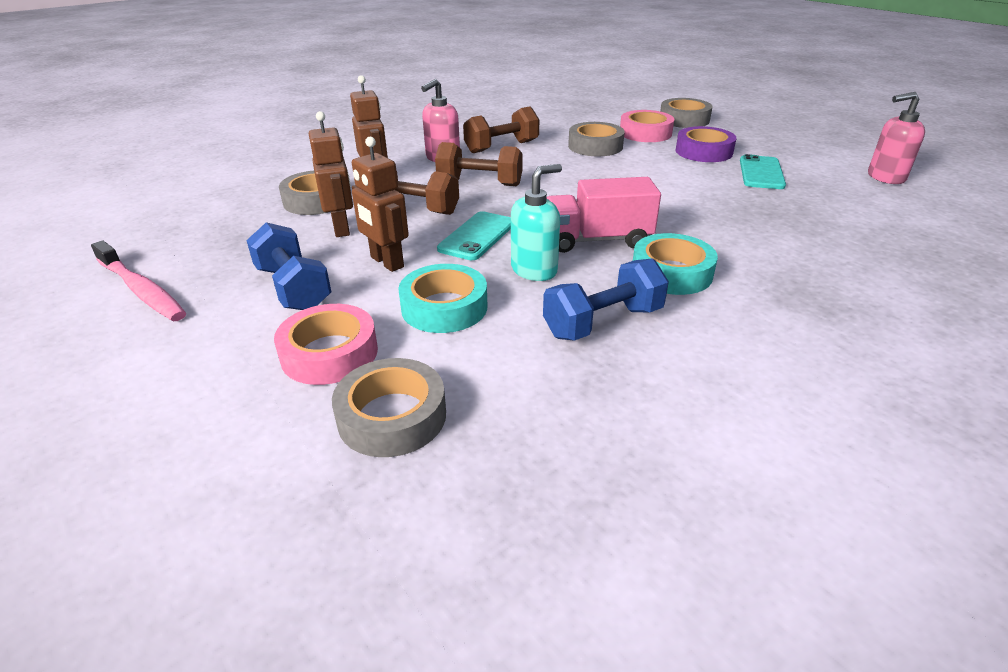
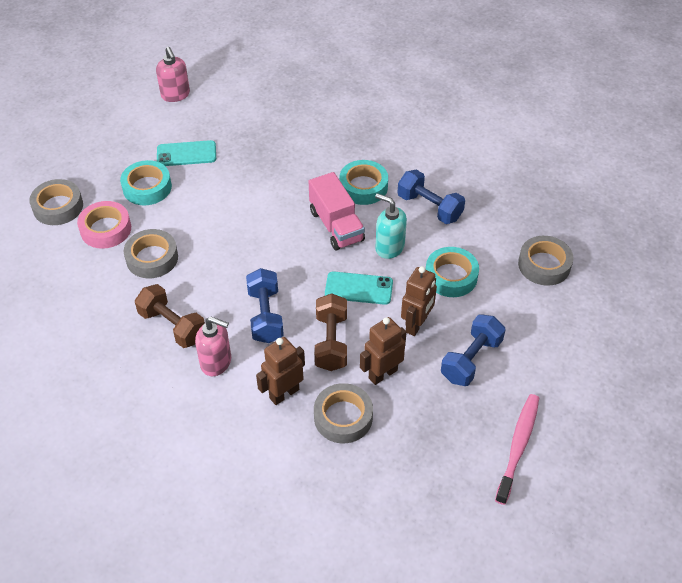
camera: 110 degrees left, 15 degrees up
pink tape [274,304,378,385] -> none
brown dumbbell [435,142,523,186] -> blue dumbbell [246,268,284,343]
purple tape [676,126,737,162] -> turquoise tape [120,160,172,205]

